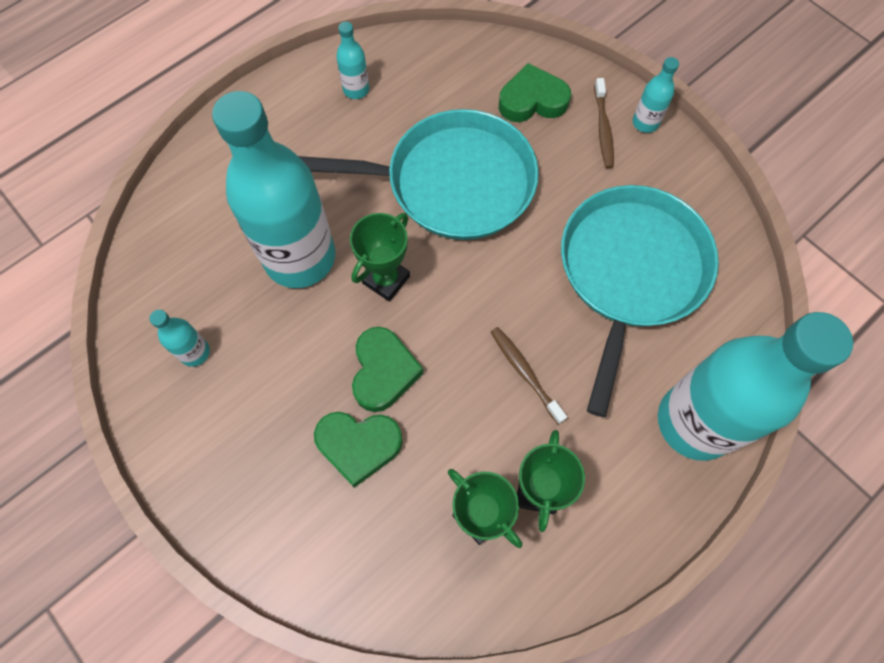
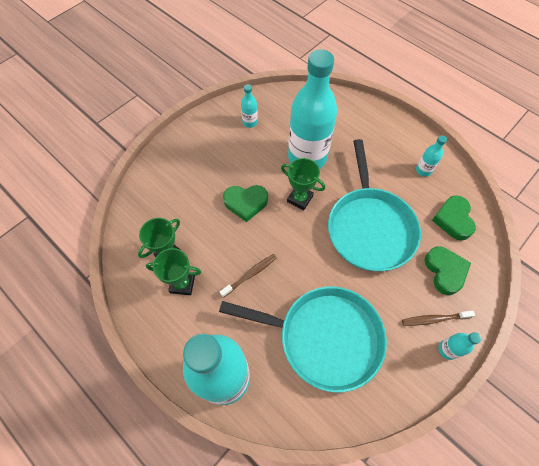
camera: 85 degrees right, 5 degrees down
green heart [314,412,403,488] -> green heart moved to [432,195,476,241]

